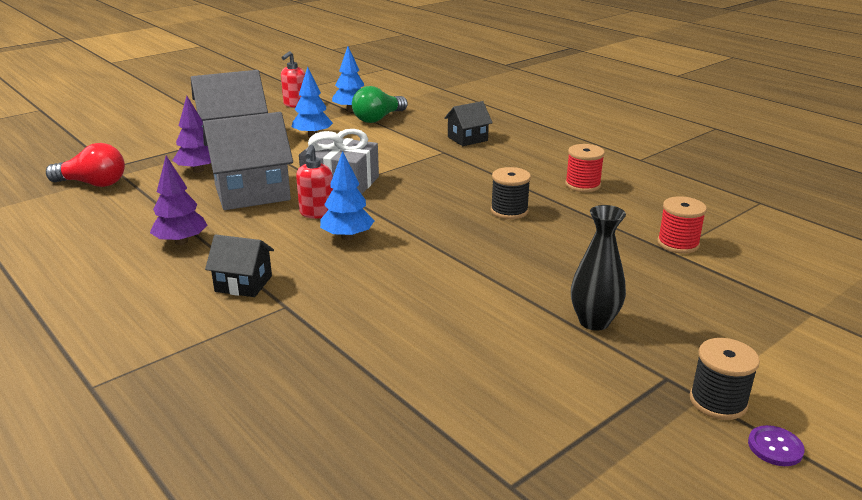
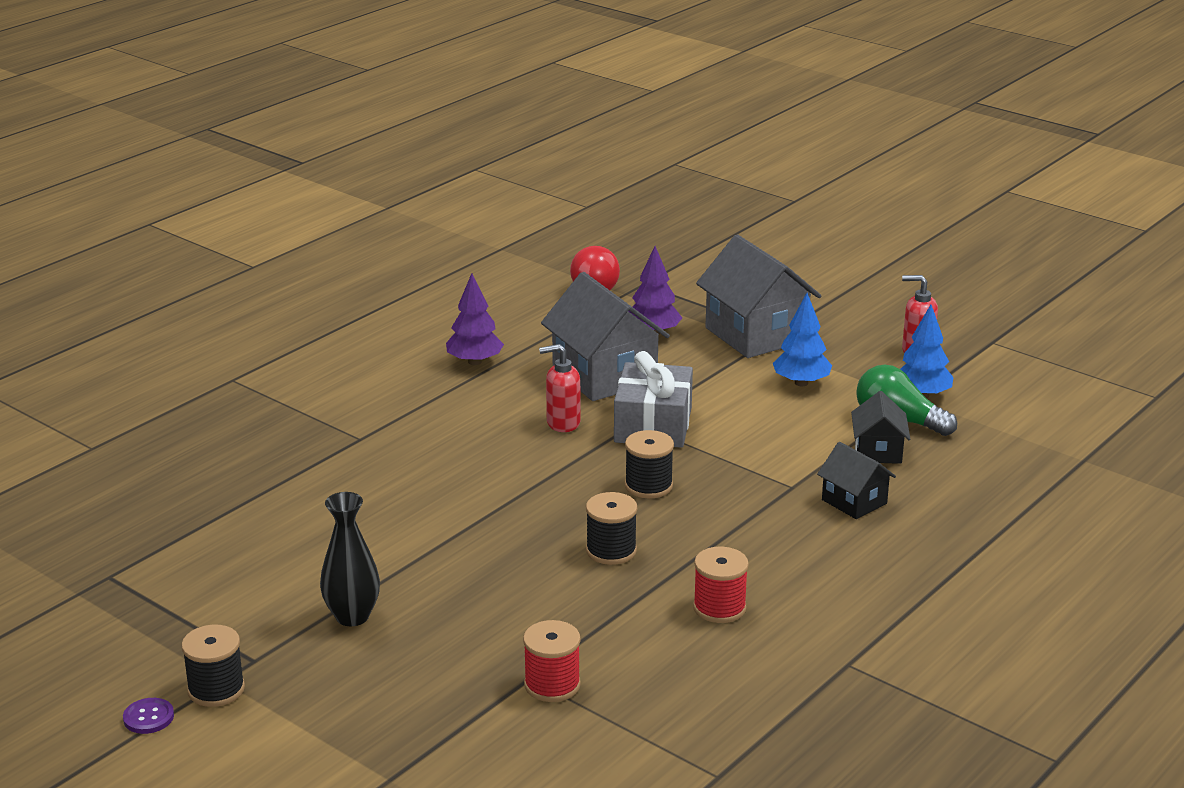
camera: 80 degrees right, 0 degrees up
black house [205,235,274,297] -> black house moved to [851,391,910,464]
blue tree [320,151,374,240] -> none
none -> black spool [625,430,674,498]

